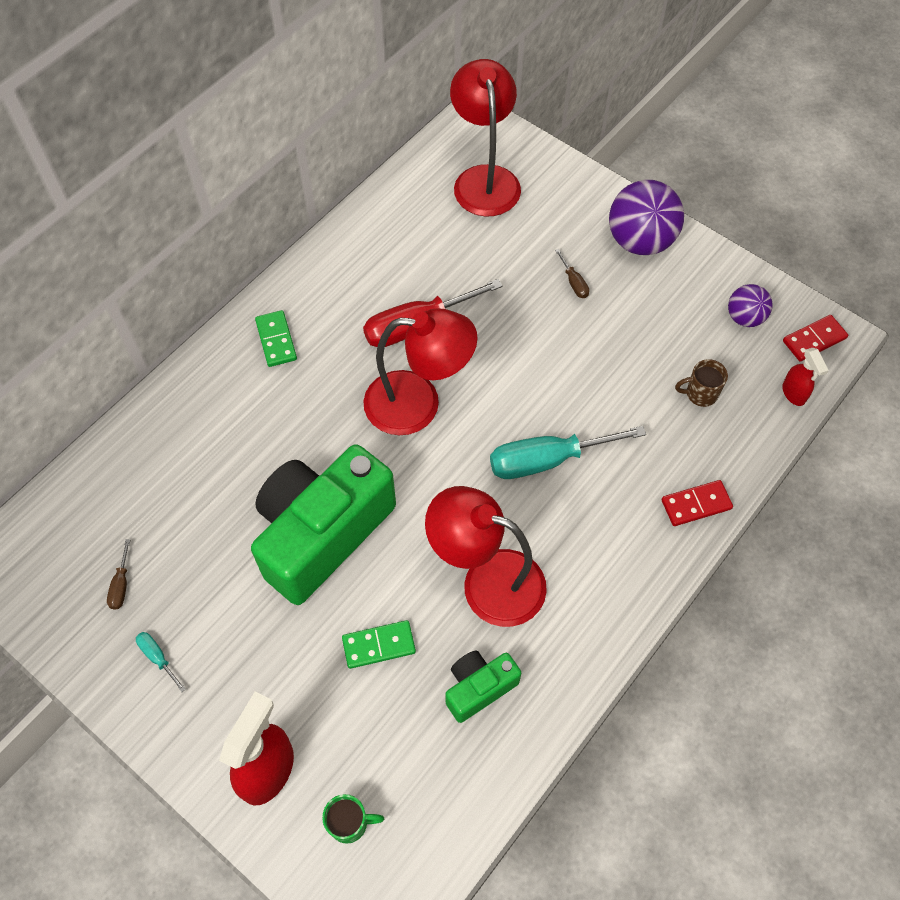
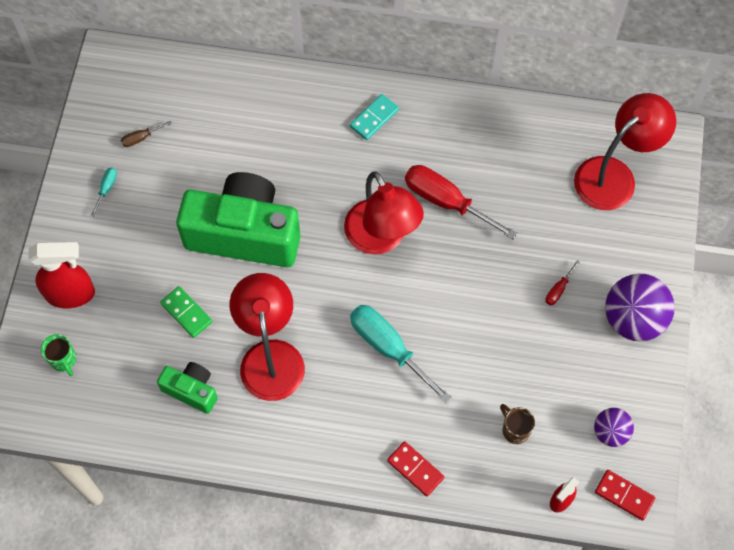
camera: 60 degrees right, 5 degrees up
green domino [255,310,297,367] -> turquoise domino [350,94,399,140]
brown screwdriver [555,249,589,298] -> red screwdriver [545,260,580,305]

